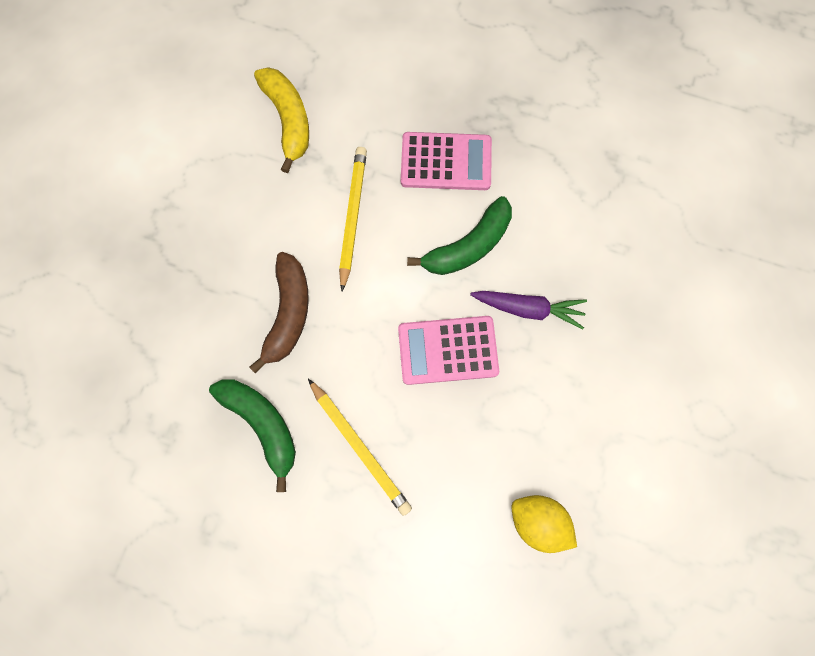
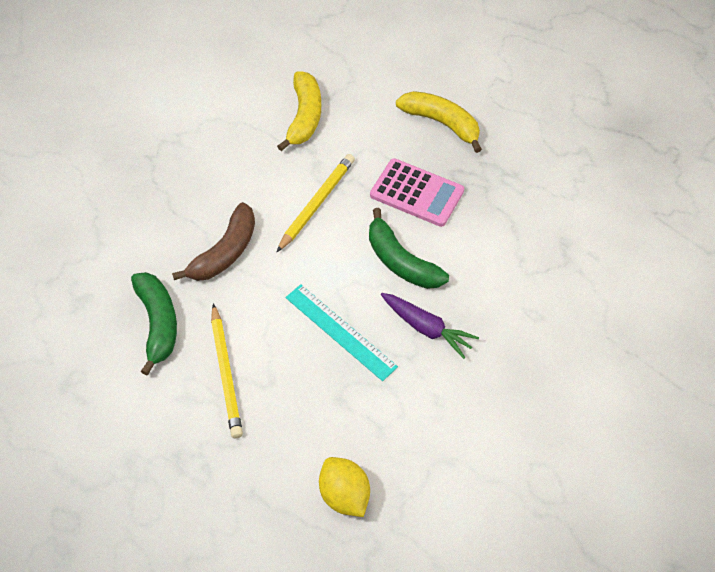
camera: 25 degrees right, 20 degrees down
pink calculator [398,316,499,385] -> turquoise ruler [285,284,398,381]
green banana [407,196,512,275] -> green banana turned 60 degrees clockwise [369,208,449,289]
none -> yellow banana [396,91,482,153]

